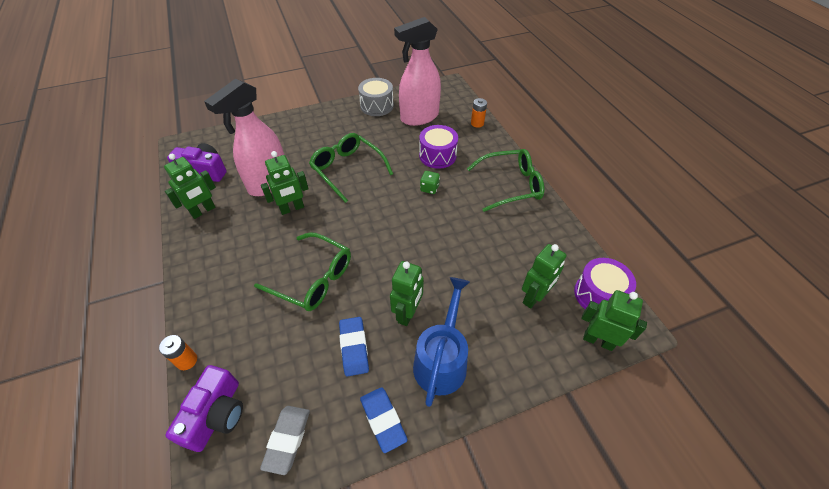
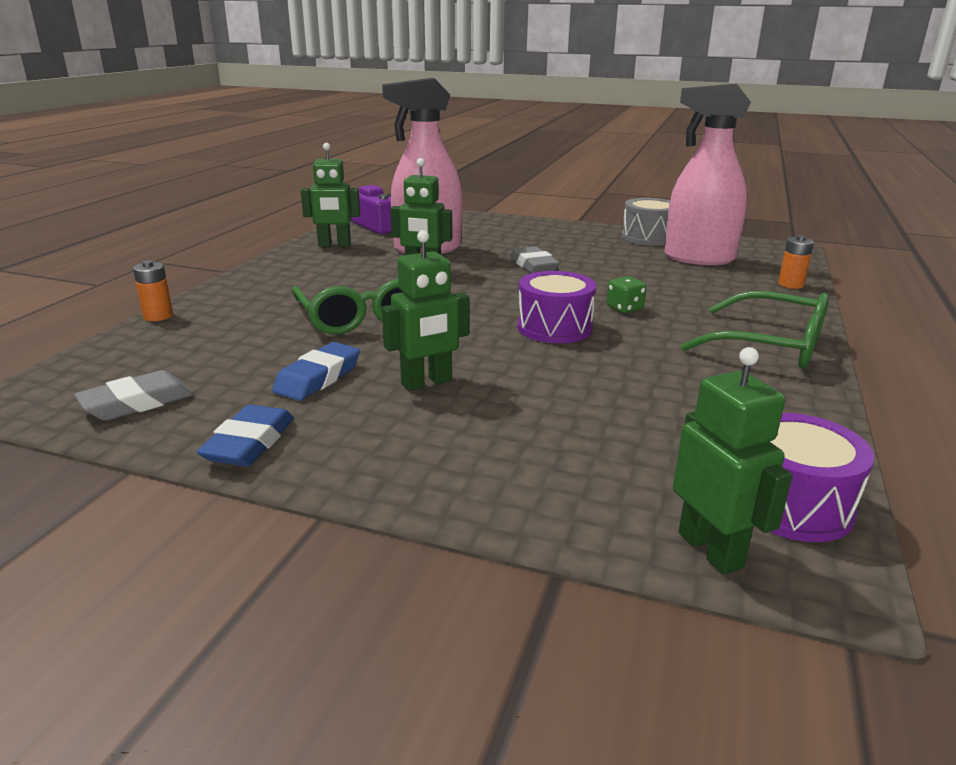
camera: 40 degrees right, 25 degrees down
purple camera [165,365,243,452] -> none
green glasses [309,133,393,203] -> grey eraser [510,246,560,273]
blue watering can [413,277,470,407] -> none
purple drum [419,125,458,169] -> purple drum moved to [518,271,596,343]
green robot [522,244,566,309] -> none

